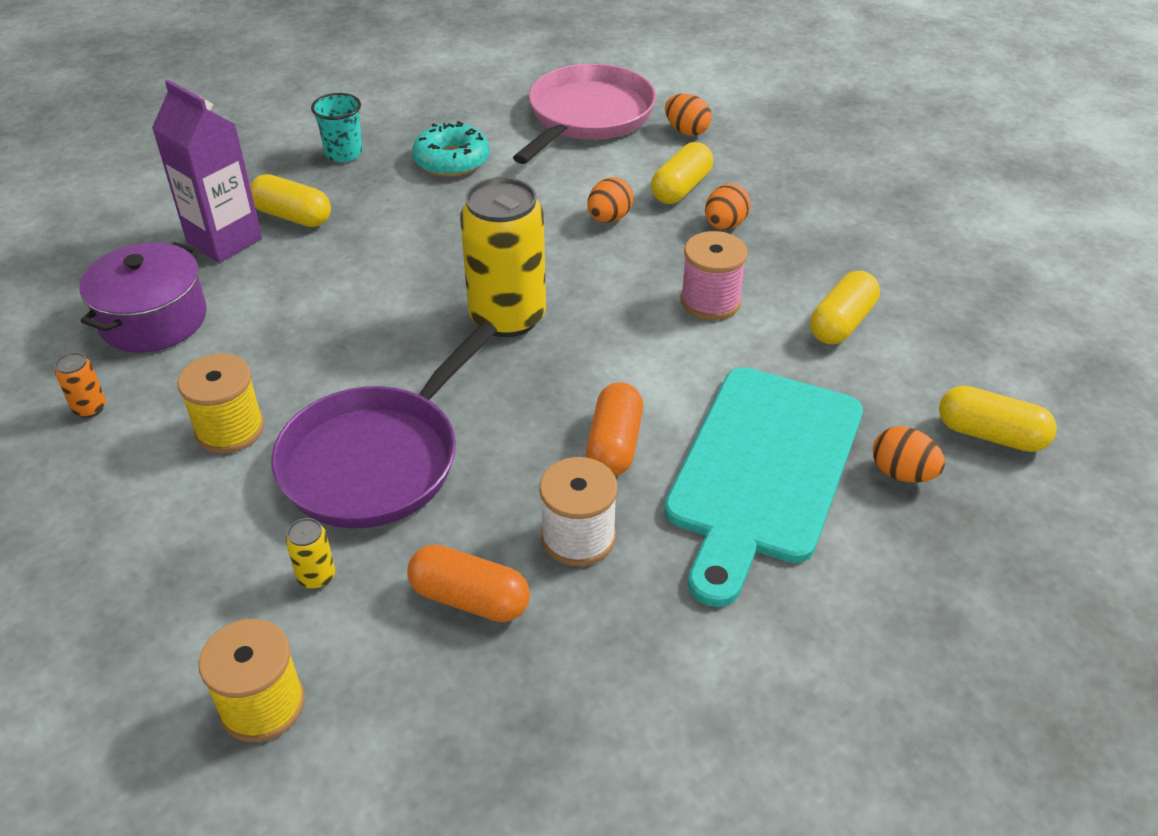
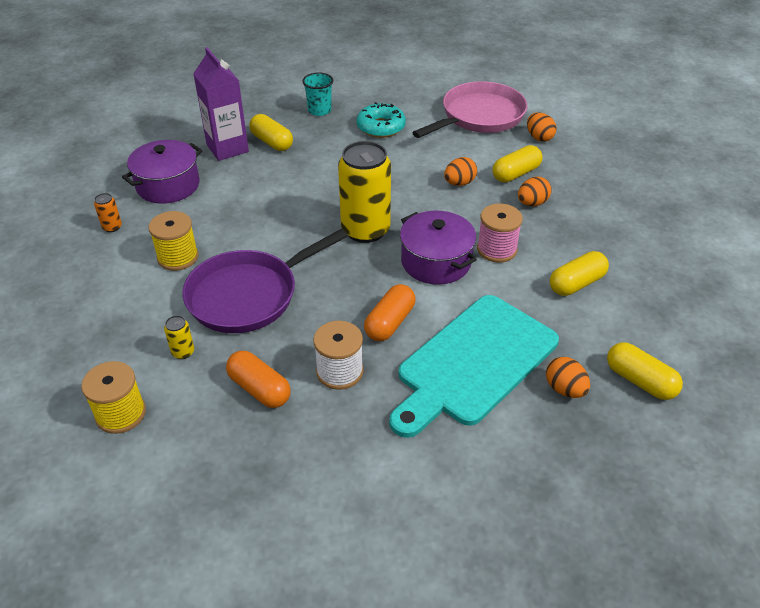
camera: 20 degrees right, 0 degrees up
none -> purple pot [400,211,477,285]

